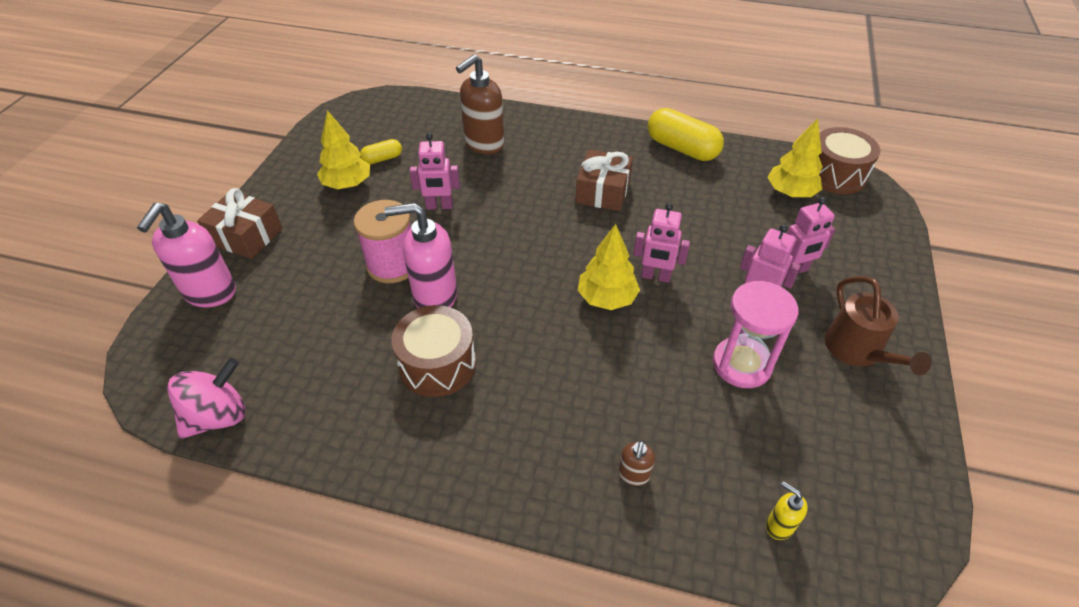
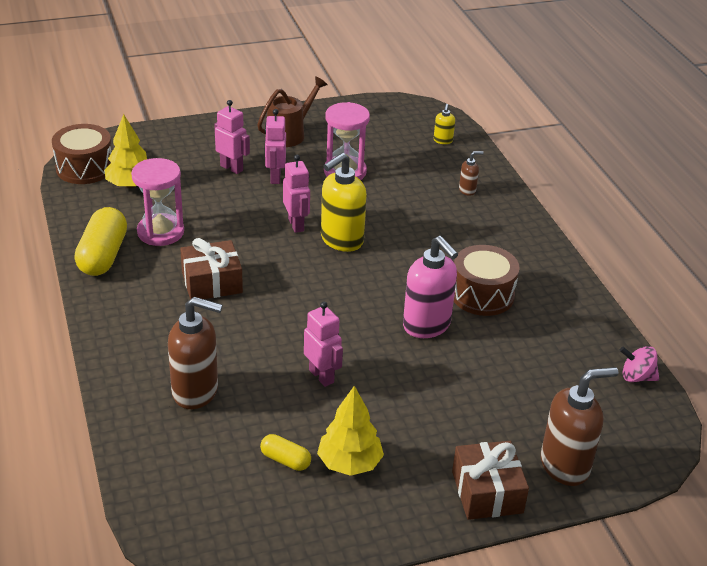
camera: 125 degrees left, 10 degrees down
pink soap dispenser [137,203,236,307] -> brown soap dispenser [541,367,618,486]
pink spinning top [167,358,245,439] -> pink spinning top [620,346,659,382], size x0.66
pink spool [353,200,411,283] -> none
yellow tree [578,224,640,310] -> yellow soap dispenser [321,153,367,252]
none -> pink hourglass [131,158,184,246]

